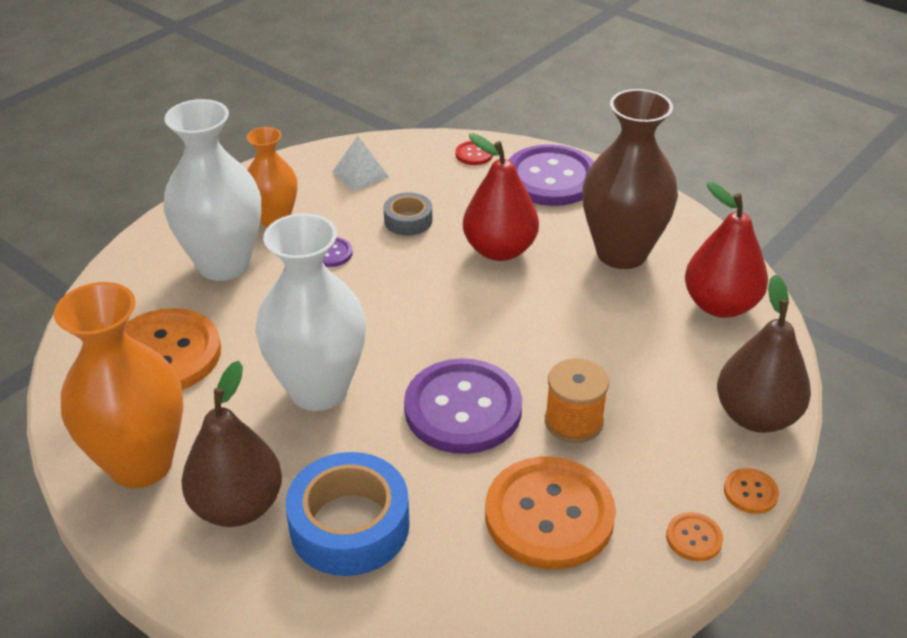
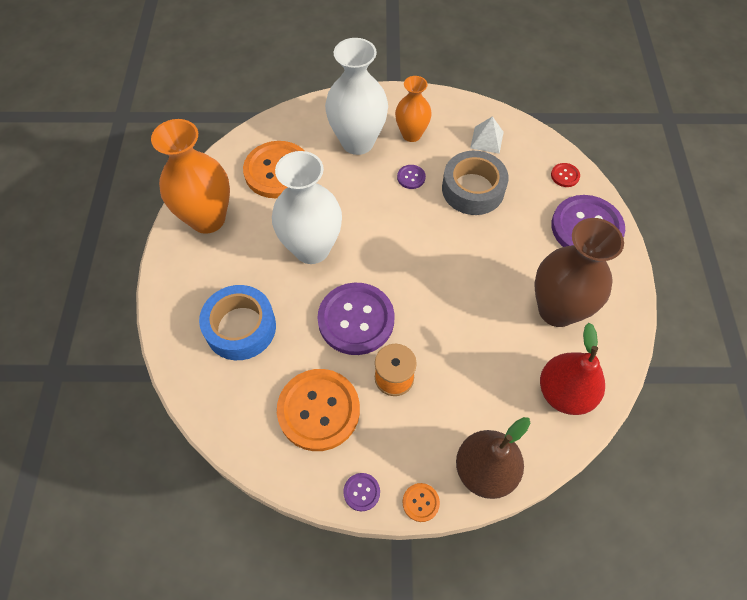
camera: 50 degrees right, 20 degrees up
brown pear [181,361,282,527] -> none
grey tape [384,192,432,235] -> grey tape [442,151,509,215], size x1.83
red pear [463,133,539,261] -> none
orange button [666,512,723,561] -> purple button [343,473,380,511]

